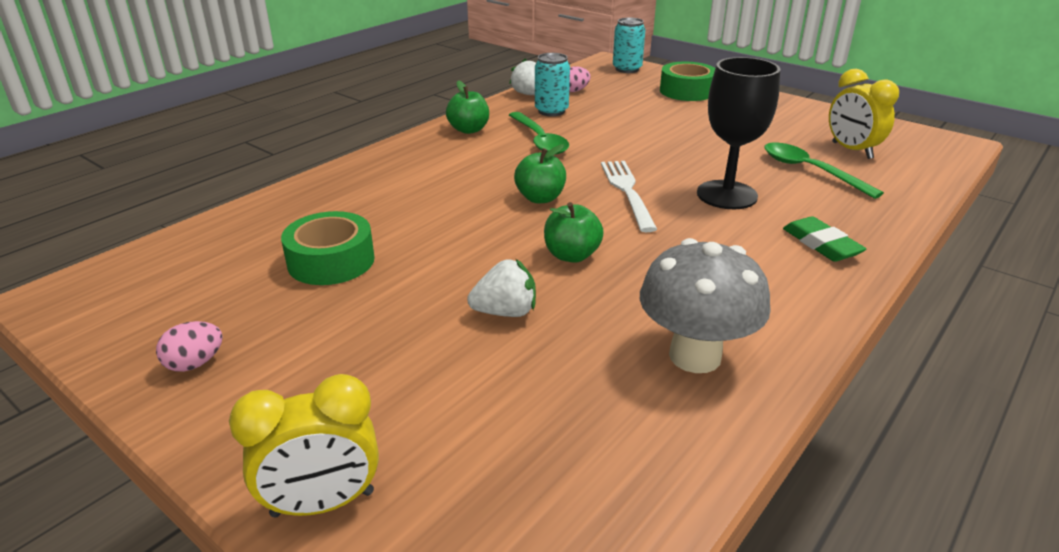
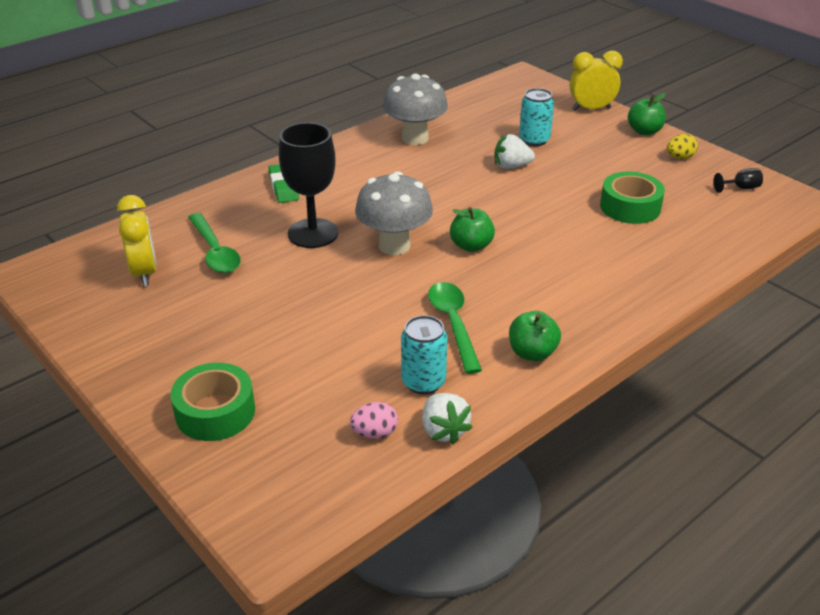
camera: 170 degrees left, 5 degrees up
pink egg [156,321,223,372] -> yellow egg [667,134,698,159]
green apple [544,202,604,263] -> green apple moved to [628,93,666,135]
white fork [601,161,657,232] -> grey mushroom [355,171,433,255]
turquoise can [613,17,646,73] -> turquoise can moved to [519,88,554,147]
none -> black goblet [713,168,763,193]

